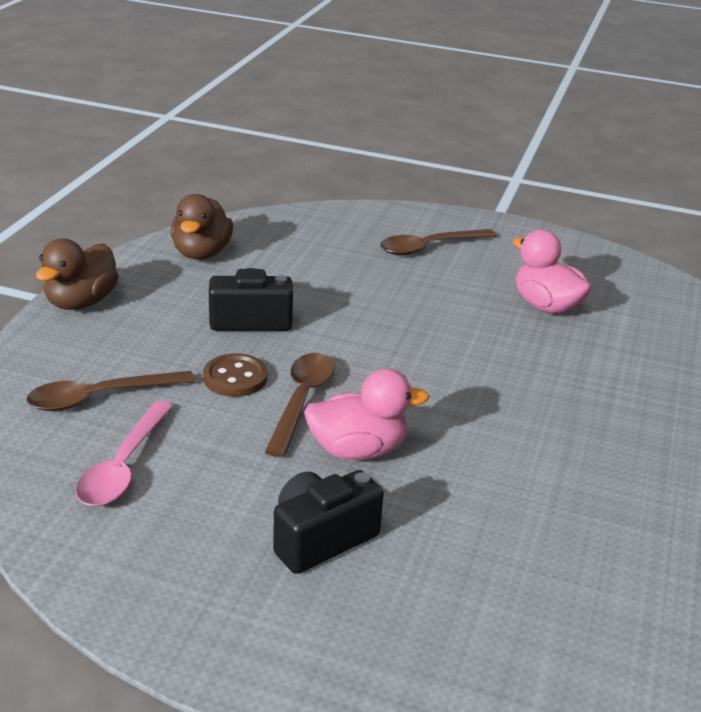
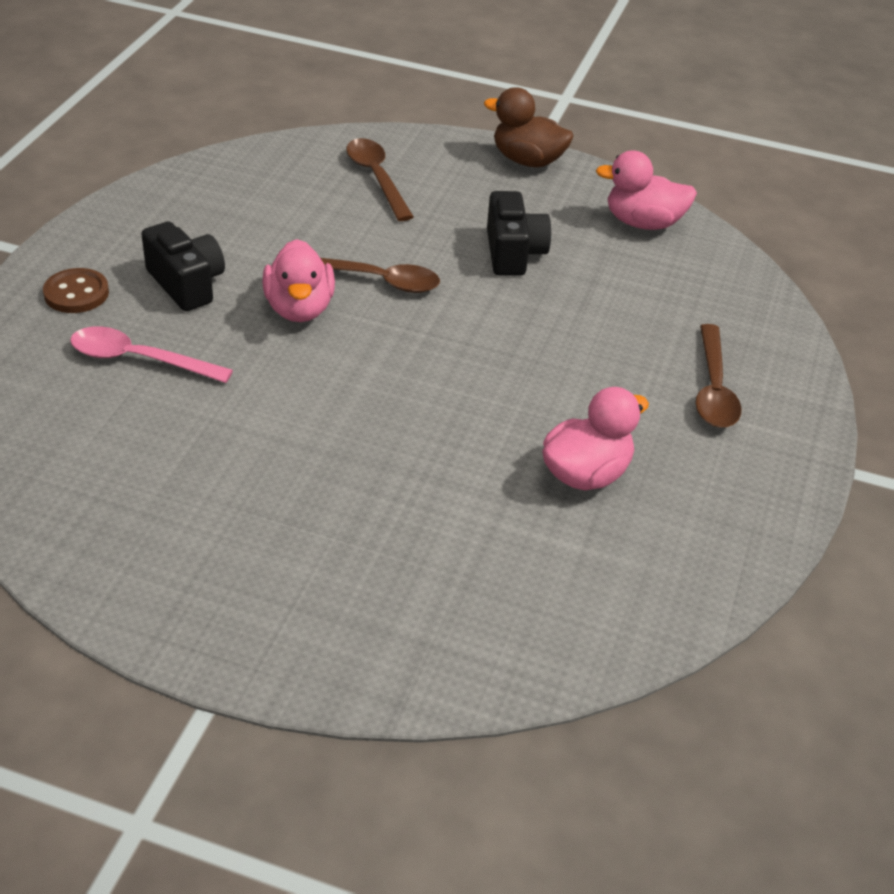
camera: 90 degrees right, 10 degrees up
pink spoon [76,401,173,506] -> pink spoon moved to [70,326,233,383]
brown duck [171,194,233,260] -> pink duck [596,150,697,230]
brown button [203,354,267,397] -> brown button moved to [43,268,109,313]
brown spoon [380,229,496,256] -> brown spoon turned 150 degrees counterclockwise [695,324,742,428]

